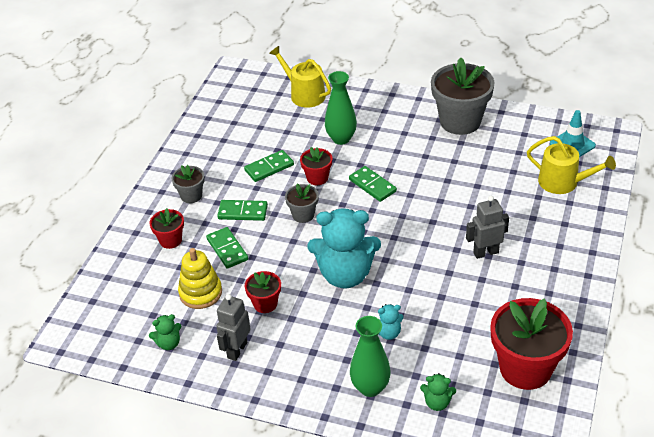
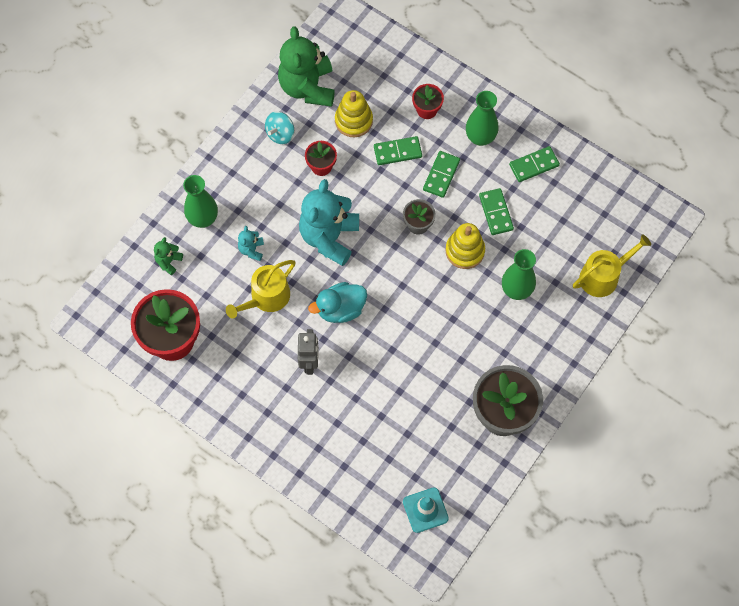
camera: 105 degrees right, 25 degrees up
green teddy bear [149,314,182,350] -> green teddy bear [278,26,335,107], size x2.28
grey flower pot [172,165,205,203] -> green vase [466,91,498,146]
grey robot [216,294,251,361] -> turquoise spinning top [265,112,294,144]
red flower pot [300,147,332,185] -> yellow stacking toy [446,223,485,269]
green domino [349,166,397,202] -> green domino moved to [509,146,560,182]
yellow watering can [527,136,616,194] -> yellow watering can moved to [226,260,296,319]
none -> turquoise duck [308,282,367,323]

